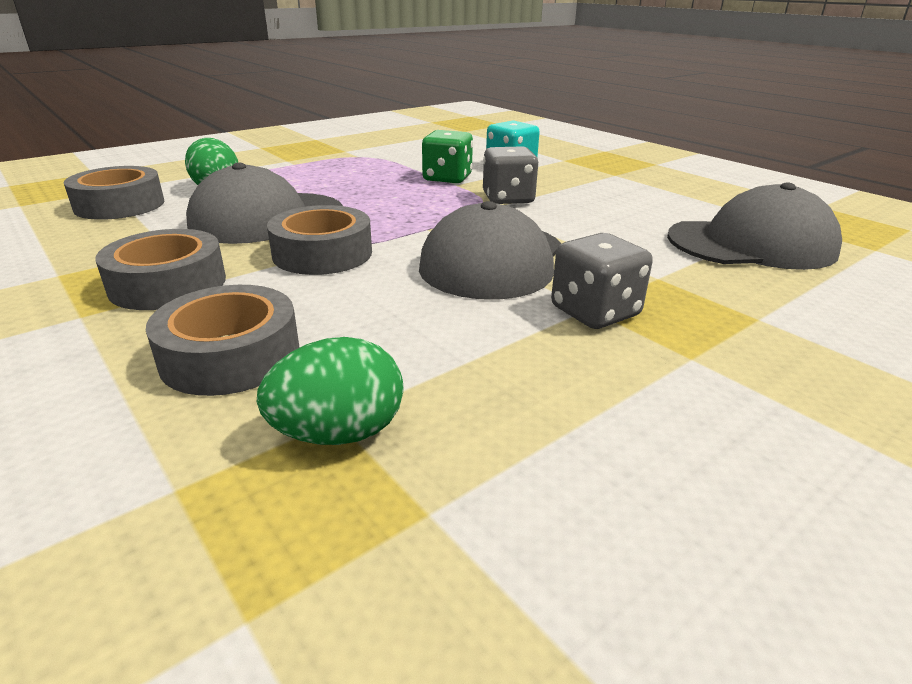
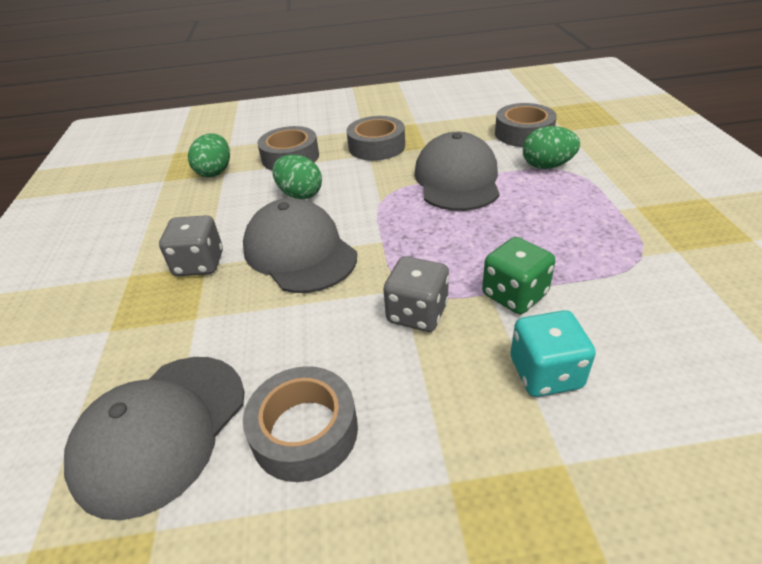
camera: 125 degrees right, 10 degrees up
grey tape [267,205,372,275] -> grey tape moved to [243,366,358,482]
none -> green egg [272,155,322,199]

